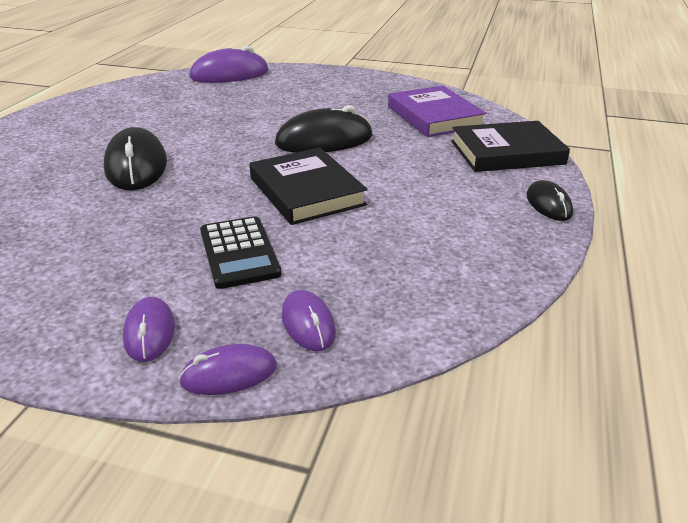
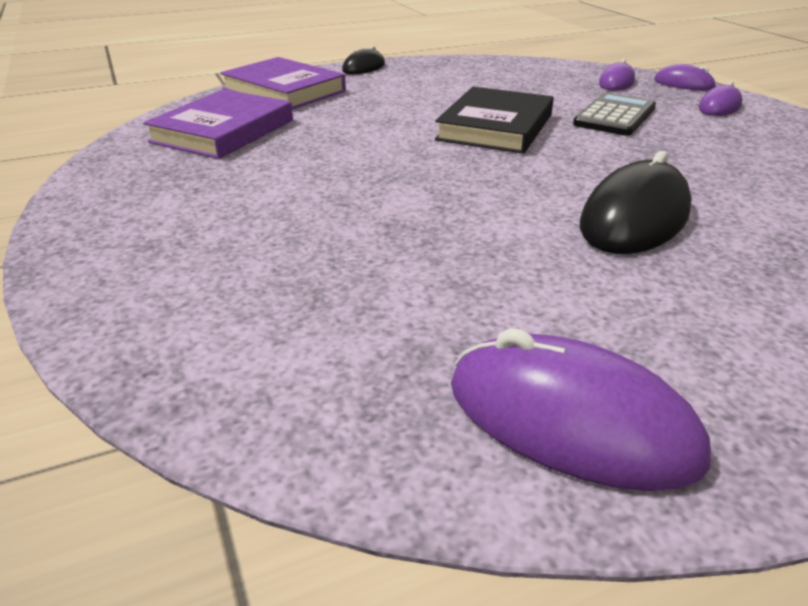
camera: 130 degrees left, 0 degrees up
purple mouse [189,46,268,83] -> purple mouse moved to [451,328,711,491]
black mouse [275,105,373,153] -> none
black book [451,121,570,172] -> purple book [220,57,346,109]

